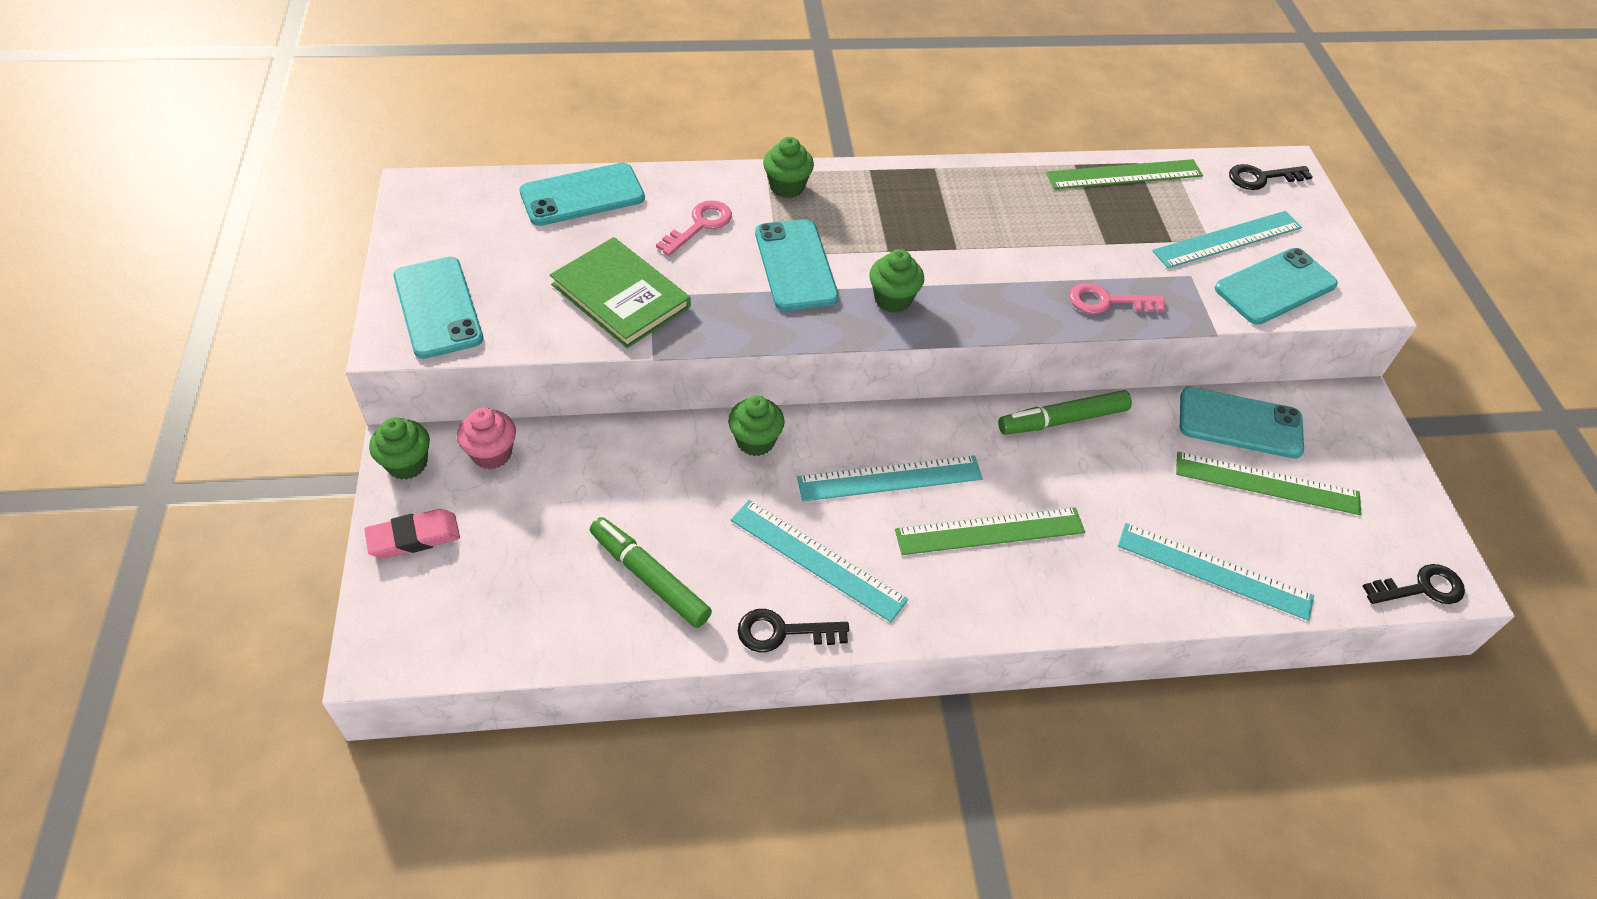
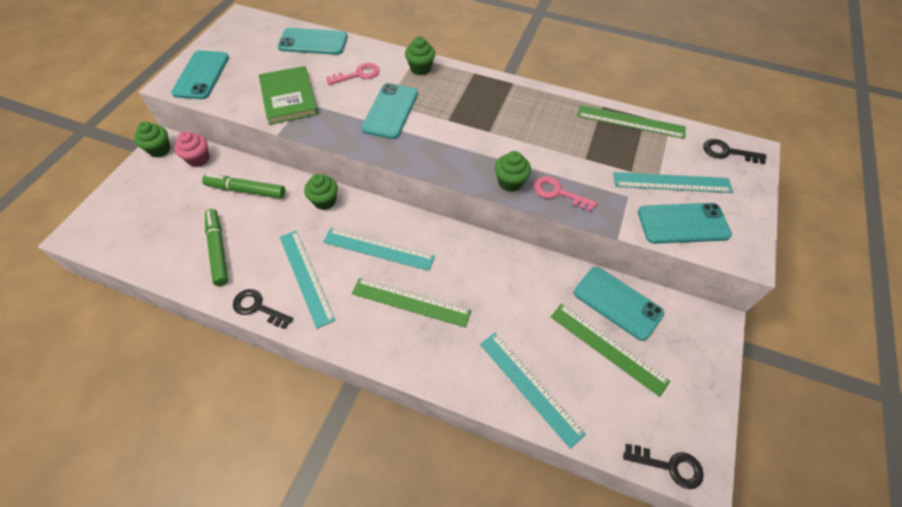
camera: 30 degrees right, 5 degrees up
pink eraser [364,509,460,559] -> none
green cupcake [869,249,924,313] -> green cupcake moved to [495,151,531,192]
green marker [998,390,1132,435] -> green marker moved to [202,174,286,199]

